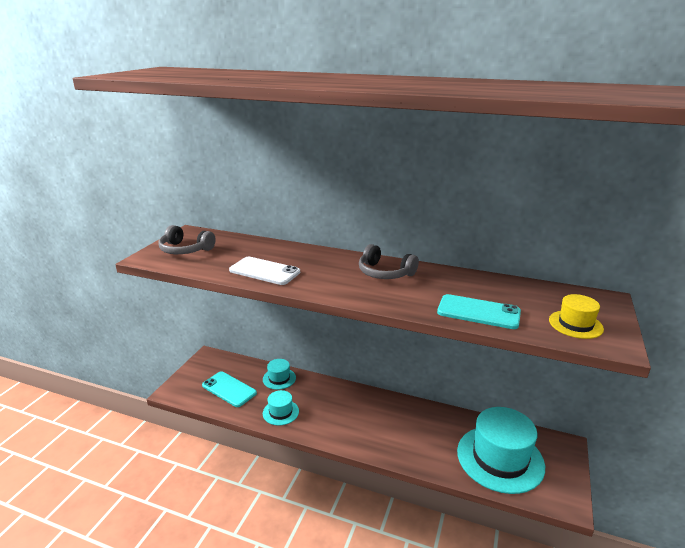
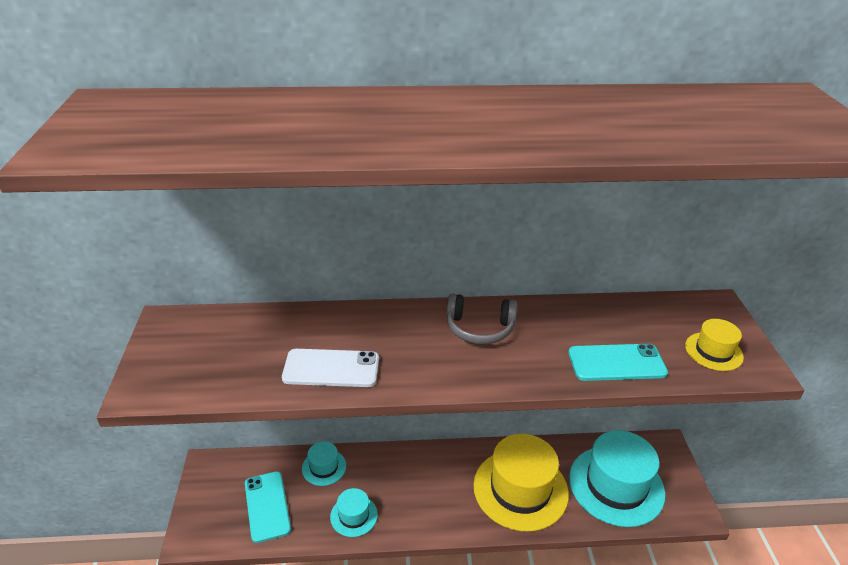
camera: 25 degrees left, 10 degrees up
grey headphones [158,225,216,254] -> none
turquoise phone [202,371,257,407] -> turquoise phone turned 60 degrees clockwise [245,471,291,543]
none -> yellow hat [473,434,569,531]

